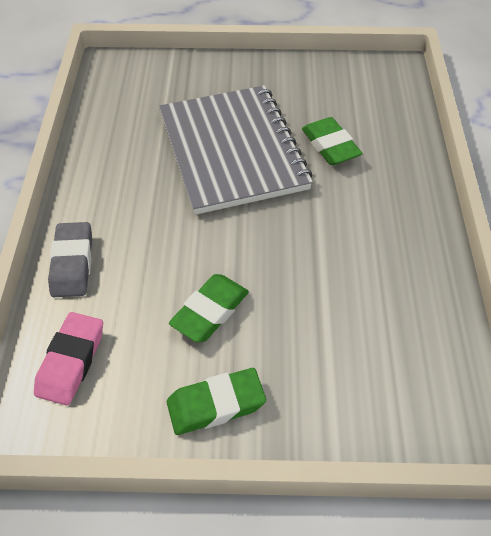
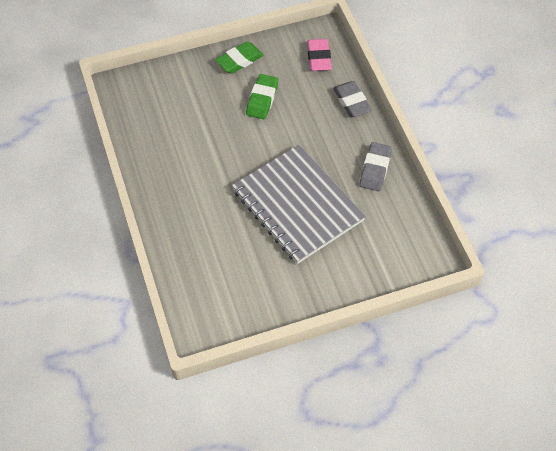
camera: 160 degrees right, 5 degrees up
green eraser [302,117,362,165] -> none
none -> grey eraser [359,142,392,191]

